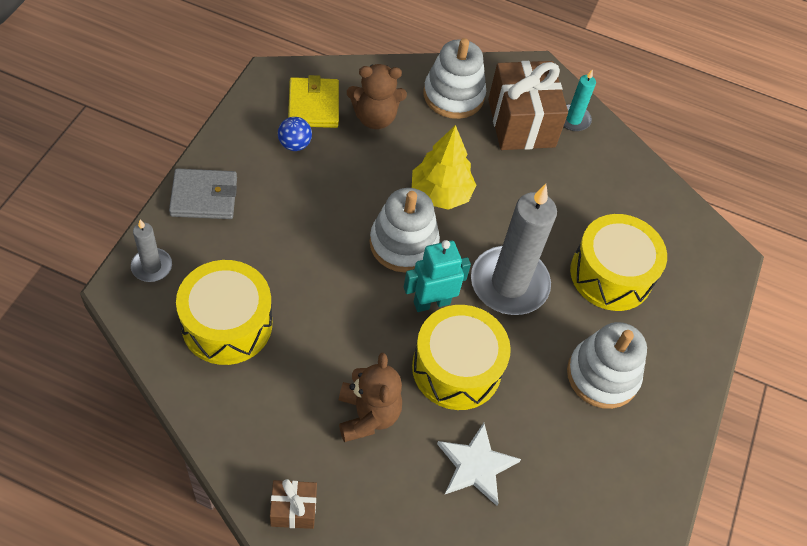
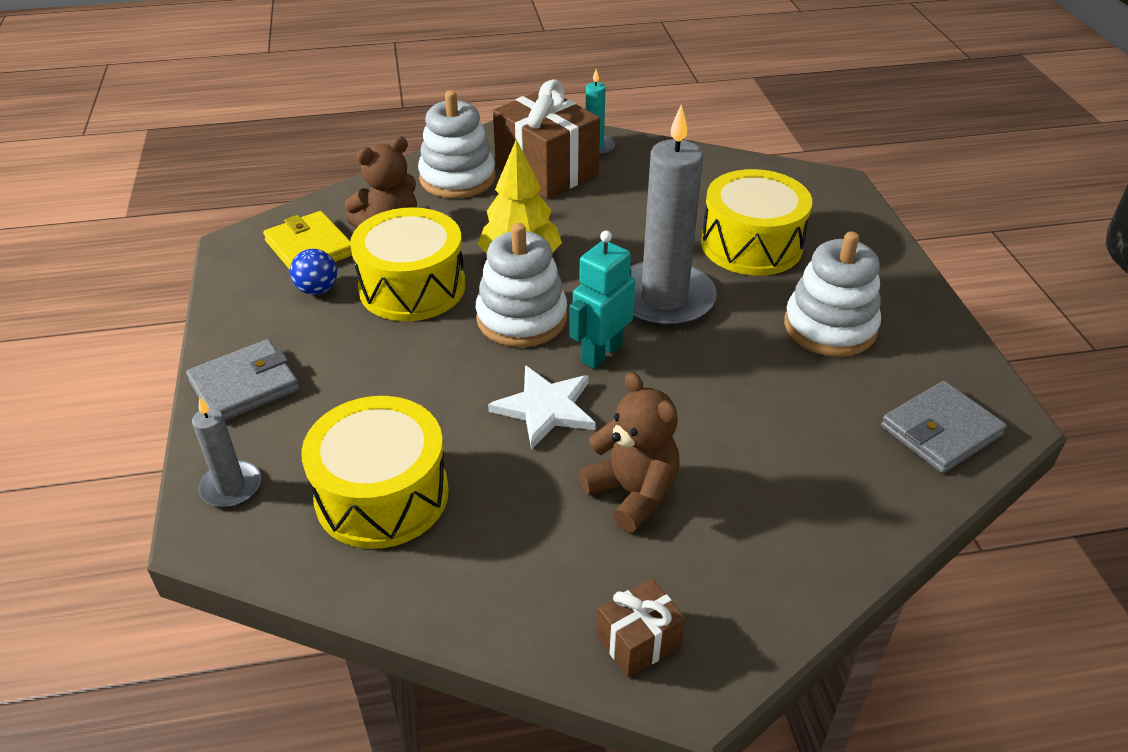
camera: 25 degrees left, 15 degrees down
yellow drum [412,305,511,410] -> yellow drum moved to [350,207,465,321]
white star [437,423,521,506] -> white star moved to [488,365,595,449]
none -> grey wallet [881,381,1007,473]

